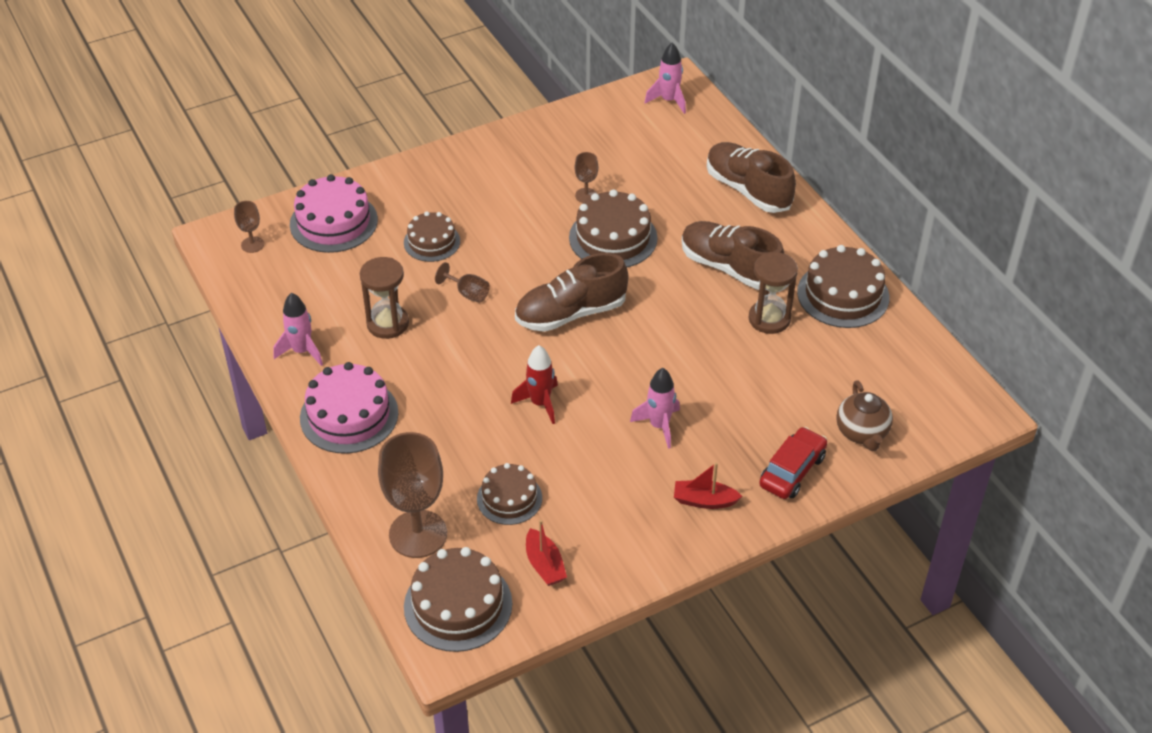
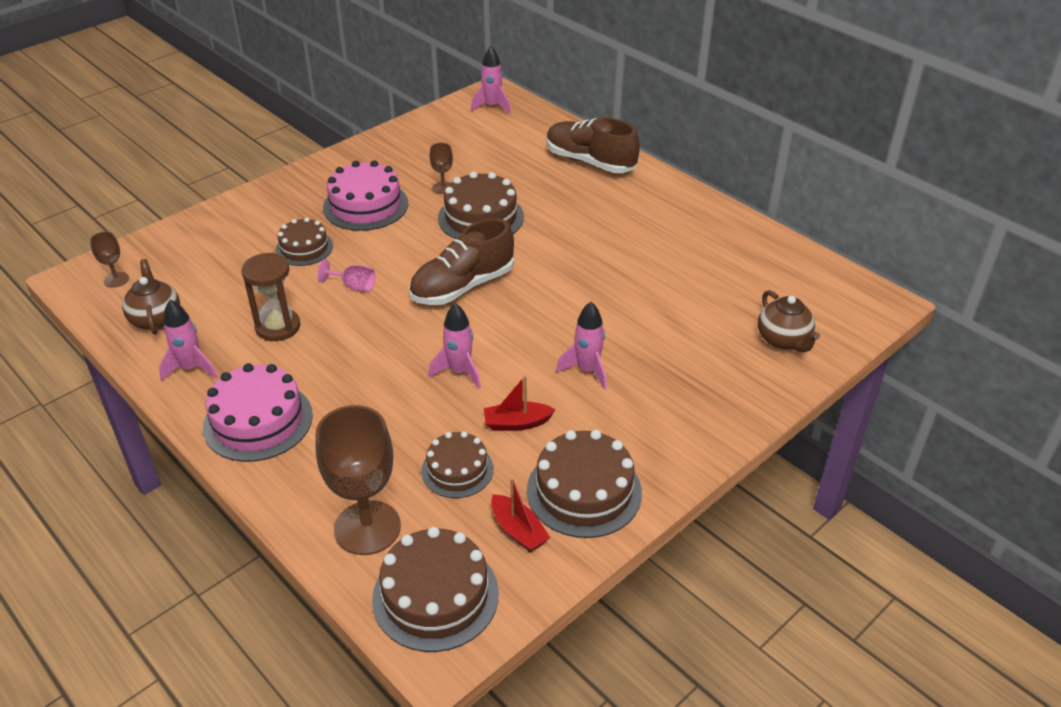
camera: 15 degrees left, 5 degrees down
pink cake [290,174,378,253] -> pink cake moved to [323,160,408,231]
brown goblet [435,262,490,303] -> pink goblet [317,259,375,292]
red rocket [511,345,558,424] -> pink rocket [429,303,481,389]
red boat [674,462,742,509] -> red boat moved to [484,375,556,431]
brown shoe [682,221,785,290] -> none
brown hourglass [748,252,798,334] -> none
red car [759,427,827,499] -> none
brown cake [797,245,889,328] -> brown cake moved to [527,430,642,538]
none -> brown teapot [122,259,180,335]

